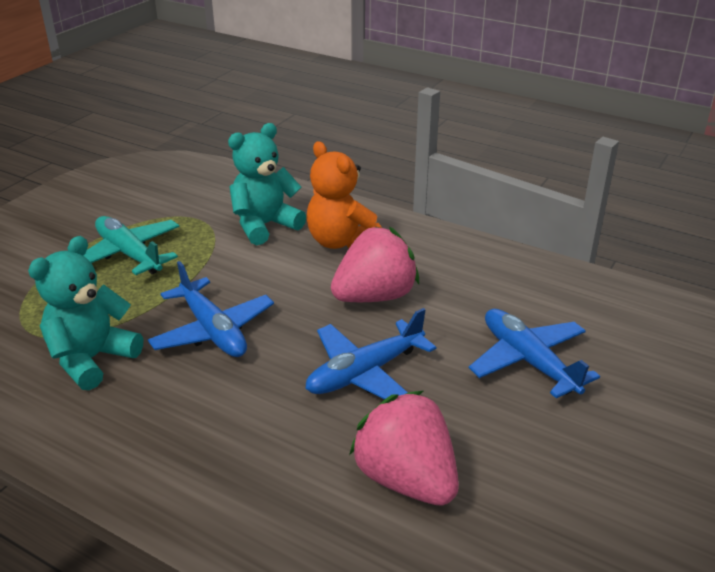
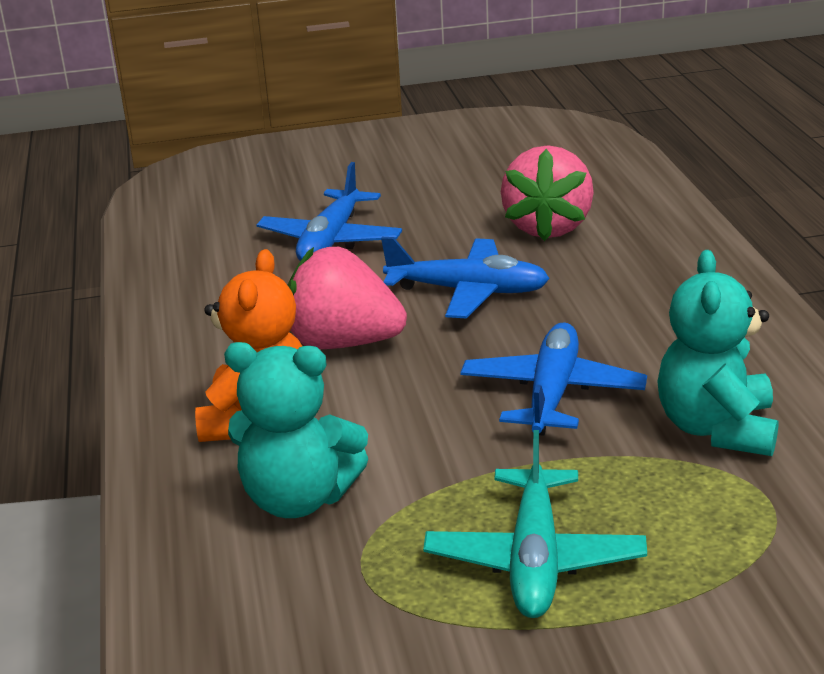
camera: 130 degrees left, 5 degrees down
turquoise teddy bear [28,236,143,390] -> turquoise teddy bear turned 105 degrees clockwise [657,250,779,456]

